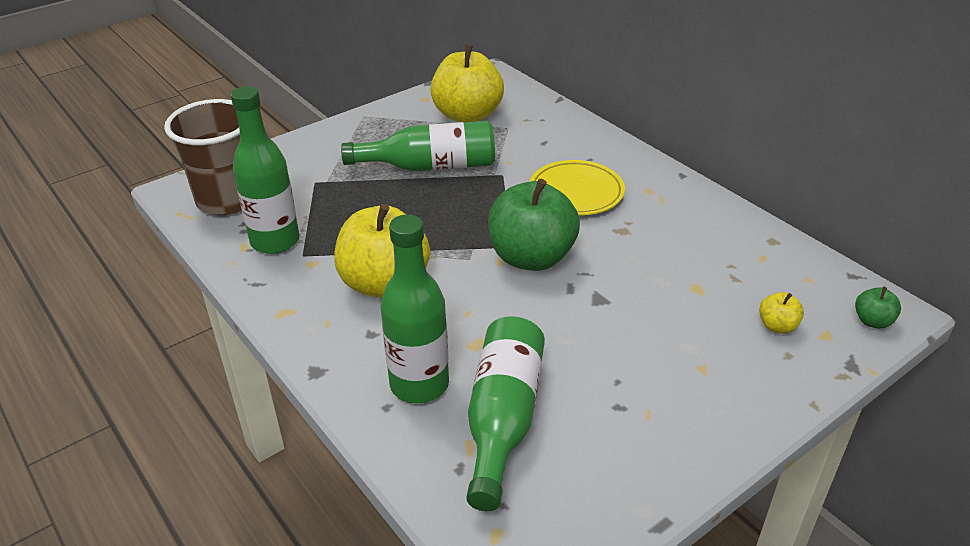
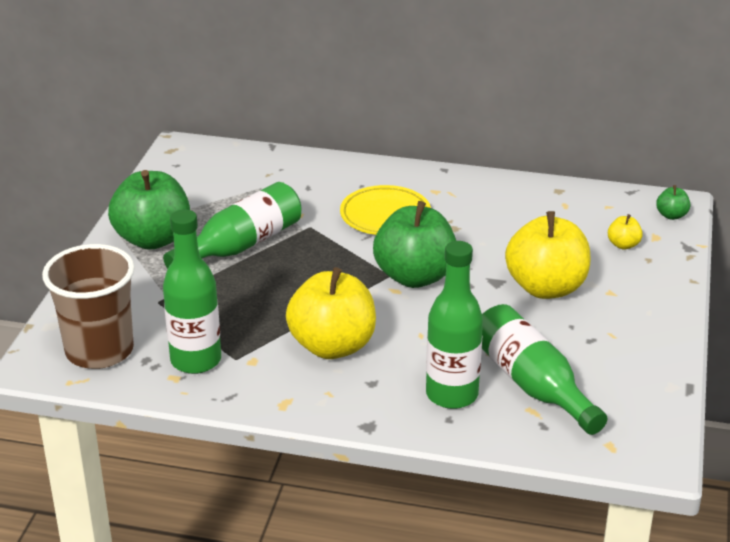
camera: 40 degrees left, 5 degrees down
yellow apple [430,45,504,122] -> yellow apple moved to [505,211,590,299]
none -> green apple [108,170,190,250]

